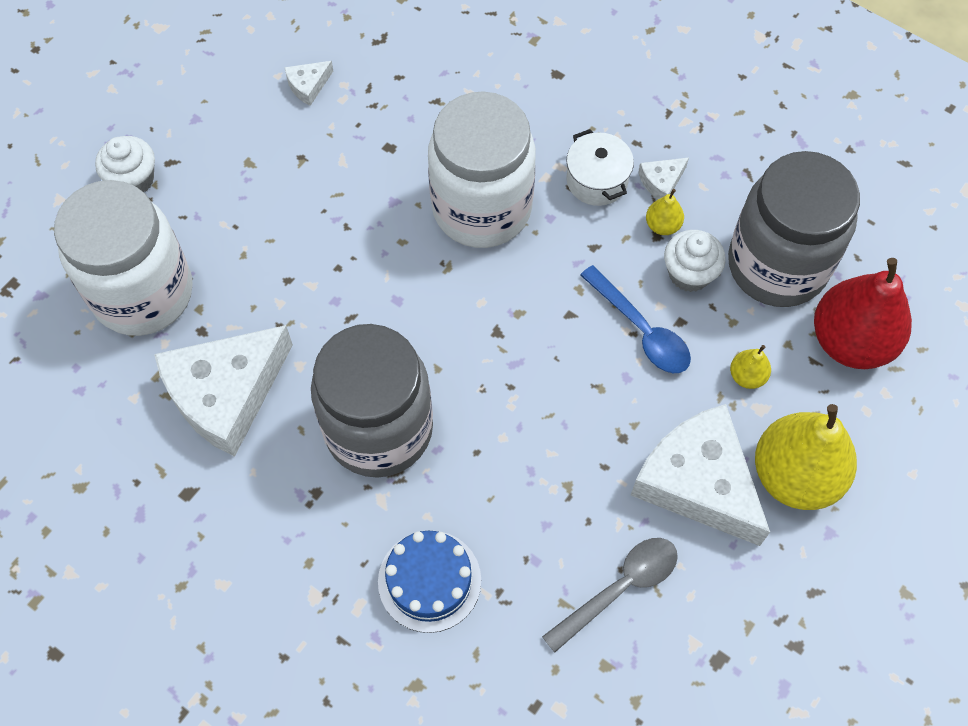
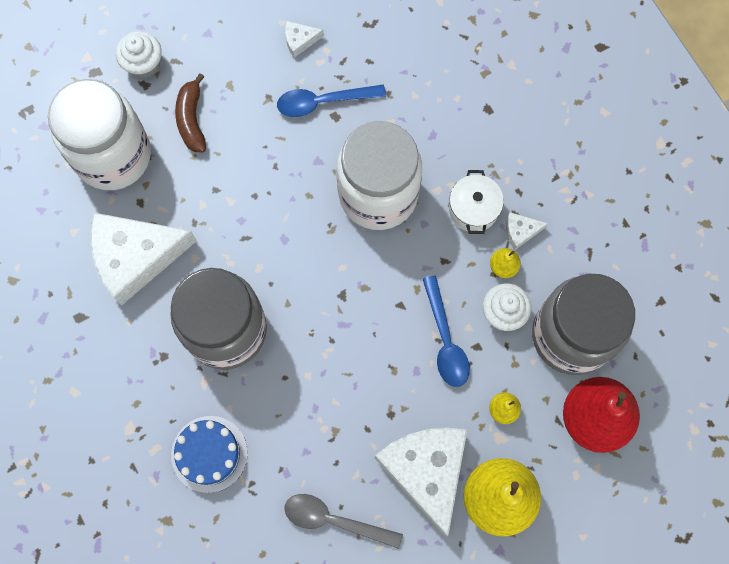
camera: 25 degrees right, 10 degrees up
grey spoon [542,538,678,653] -> grey spoon turned 150 degrees counterclockwise [284,494,403,549]
none -> brown banana [175,73,206,152]
none -> blue spoon [277,84,386,117]

